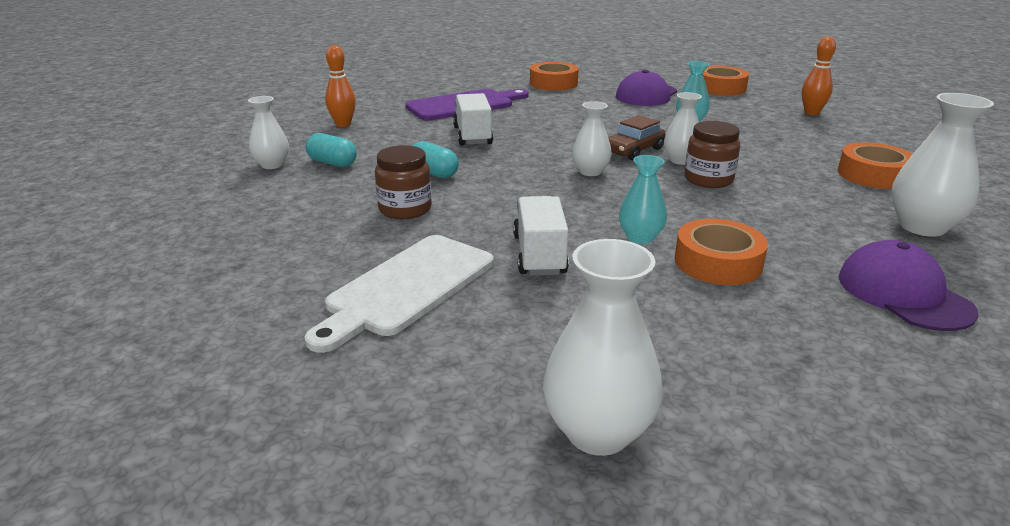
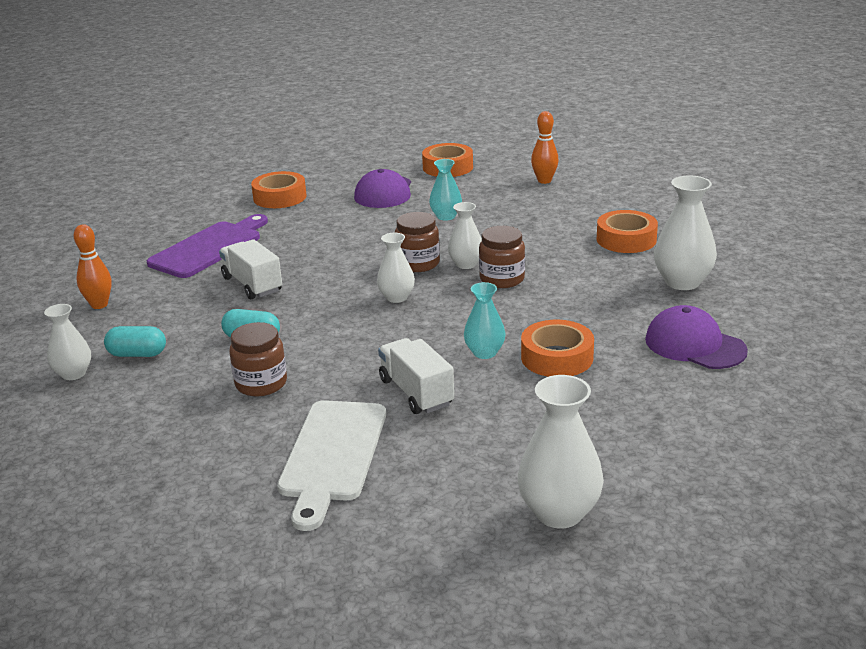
camera: 25 degrees left, 0 degrees up
brown car [608,115,665,160] -> brown jar [395,212,440,272]

